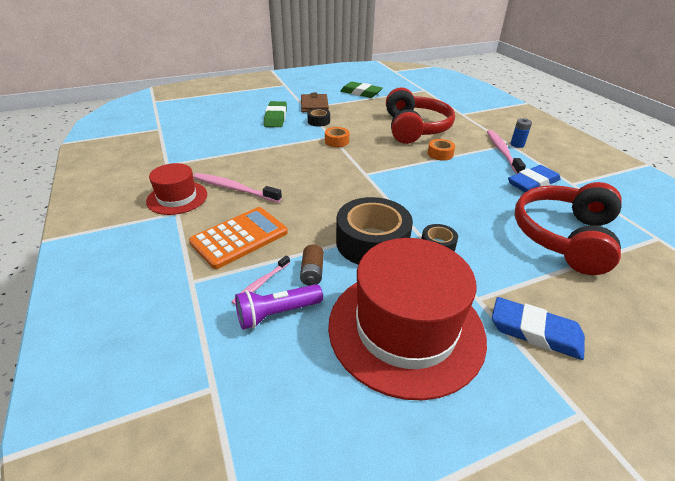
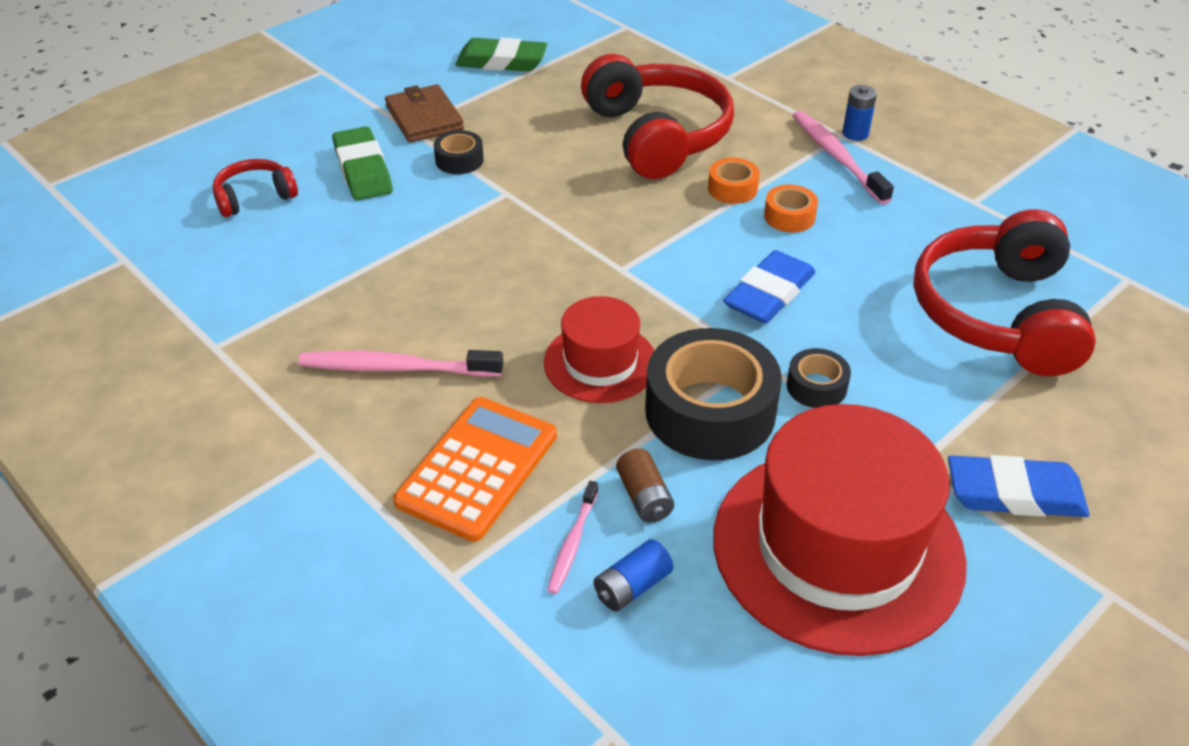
camera: 20 degrees left, 5 degrees up
red hat [146,163,207,215] -> red hat moved to [544,296,654,403]
purple flashlight [235,284,323,330] -> blue battery [594,539,673,612]
orange tape [325,127,349,147] -> orange tape moved to [764,185,818,232]
blue eraser [508,165,561,192] -> blue eraser moved to [723,250,816,323]
none -> red headphones [213,159,298,217]

